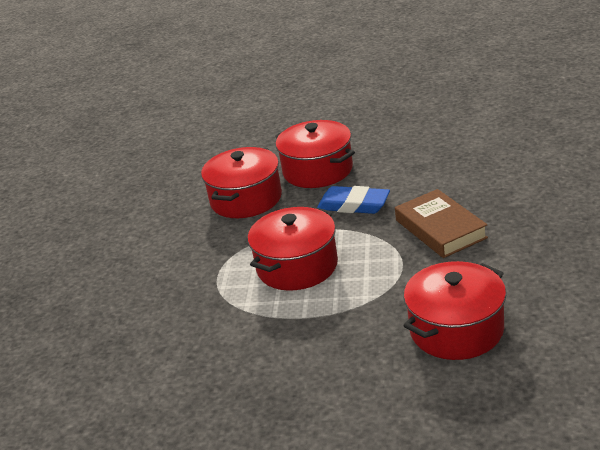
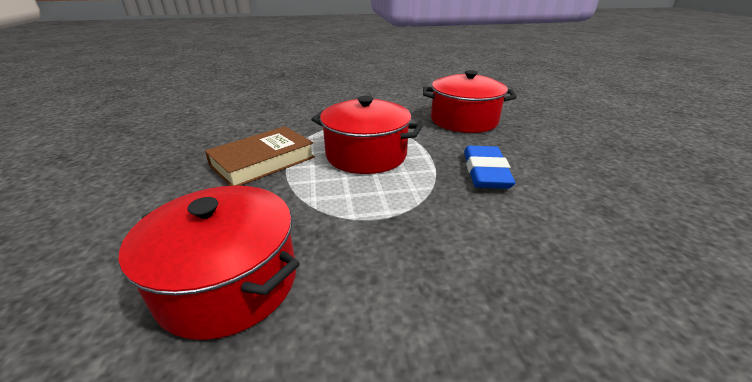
camera: 70 degrees right, 0 degrees up
red pot [275,120,355,188] -> none
brown book [395,189,488,258] -> brown book moved to [205,126,315,186]

